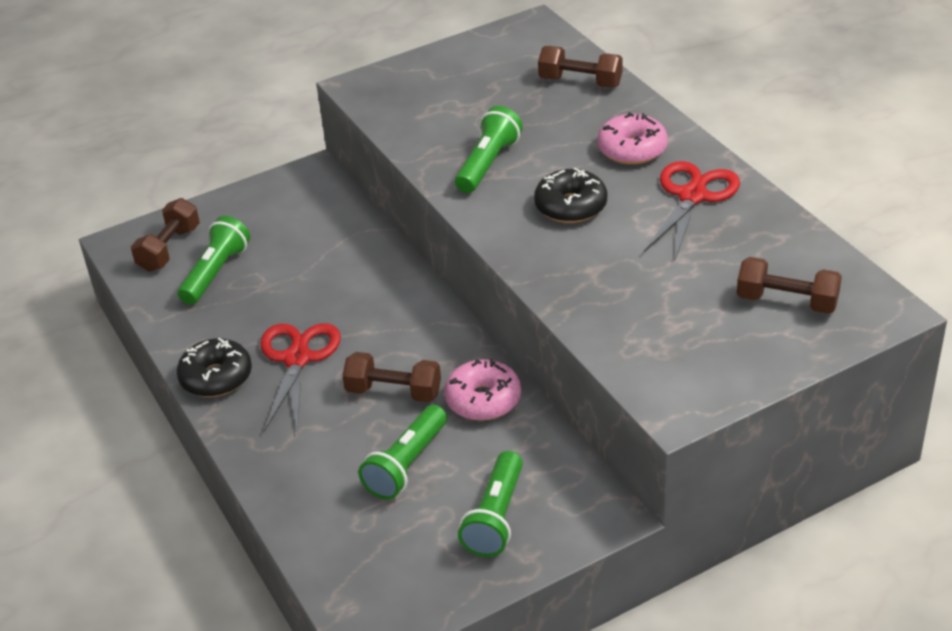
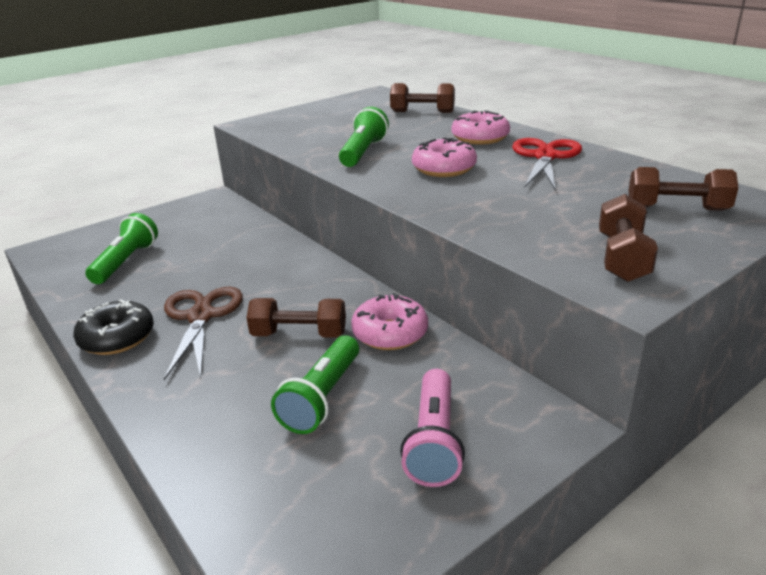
camera: 10 degrees left, 10 degrees down
brown dumbbell [131,198,200,272] -> brown dumbbell moved to [599,194,658,282]
red scissors [260,323,341,434] -> brown scissors [164,287,243,380]
green flashlight [458,451,523,557] -> pink flashlight [400,369,465,487]
black donut [534,168,607,223] -> pink donut [412,137,477,177]

